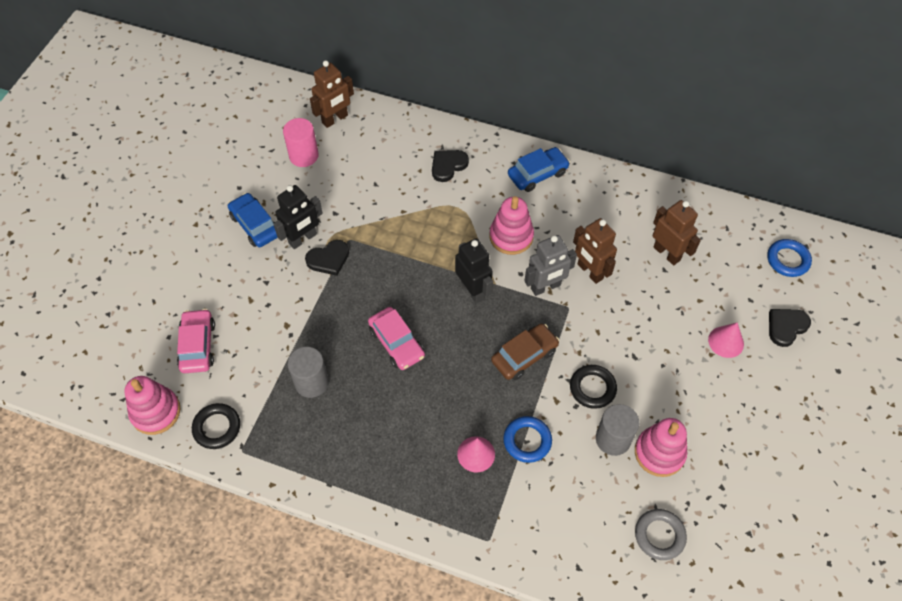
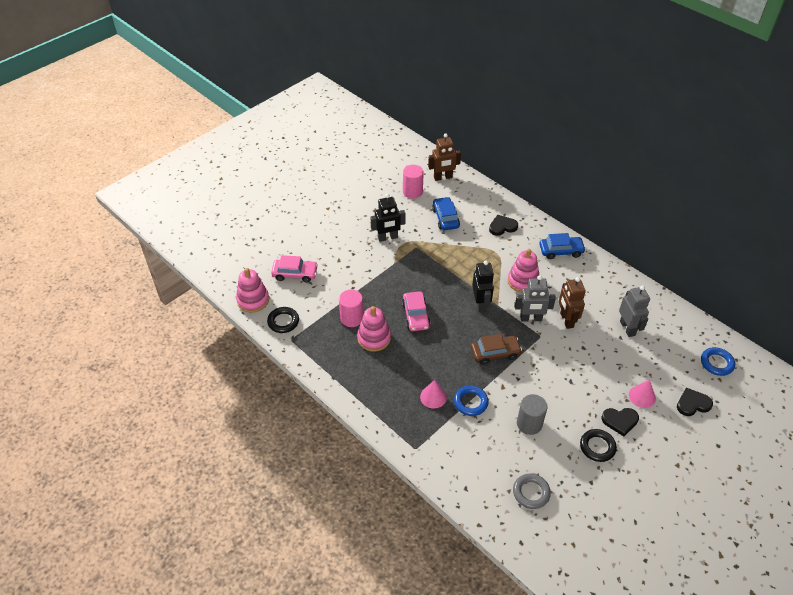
camera: 25 degrees right, 10 degrees down
pink car [177,309,215,373] -> pink car turned 75 degrees clockwise [271,255,318,283]
blue car [228,193,278,247] -> blue car moved to [432,197,460,230]
grey cylinder [288,347,329,398] -> pink cylinder [339,290,363,327]
black heart [305,240,349,276] -> black heart moved to [602,408,639,436]
black ring [570,365,617,409] -> black ring moved to [580,429,617,462]
pink stacking toy [635,418,687,477] -> pink stacking toy moved to [357,306,391,352]
brown robot [653,200,701,265] -> grey robot [619,285,650,337]

